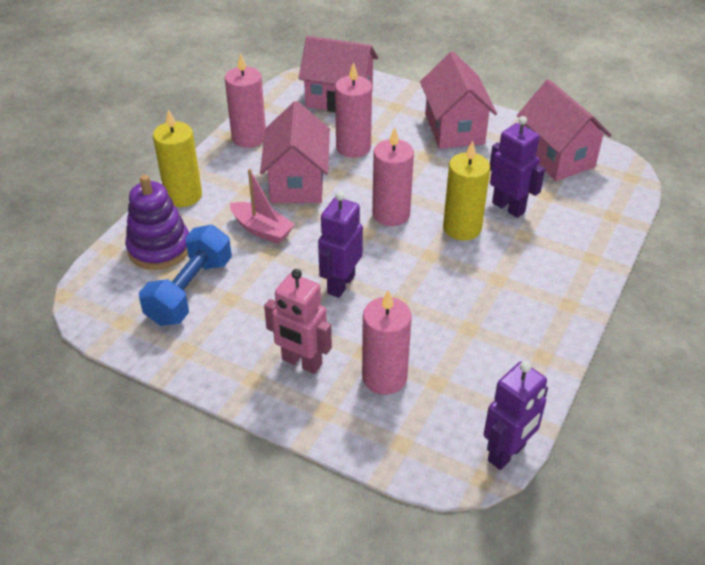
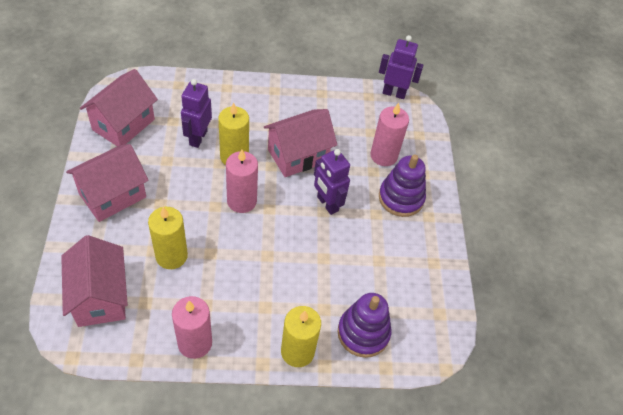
camera: 125 degrees left, 10 degrees up
blue dumbbell [139,225,232,326] -> none
pink boat [230,169,295,244] -> none
pink house [260,101,330,203] -> pink house moved to [264,109,337,177]
pink robot [264,269,332,374] -> purple stacking toy [379,155,426,217]
purple robot [318,191,363,298] -> purple robot turned 60 degrees clockwise [314,149,350,215]
pink candle [335,62,372,158] -> yellow candle [148,207,188,269]

